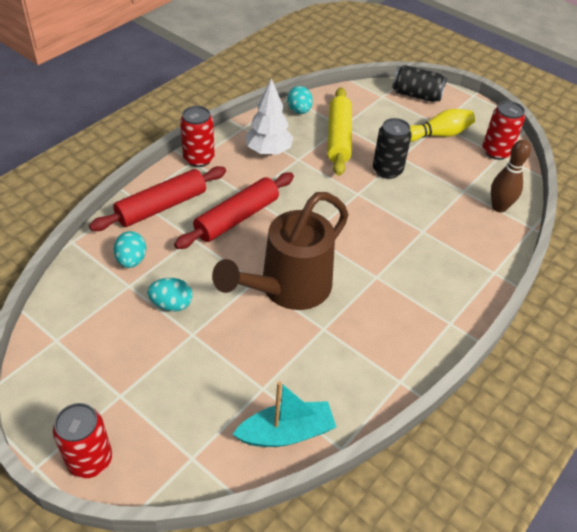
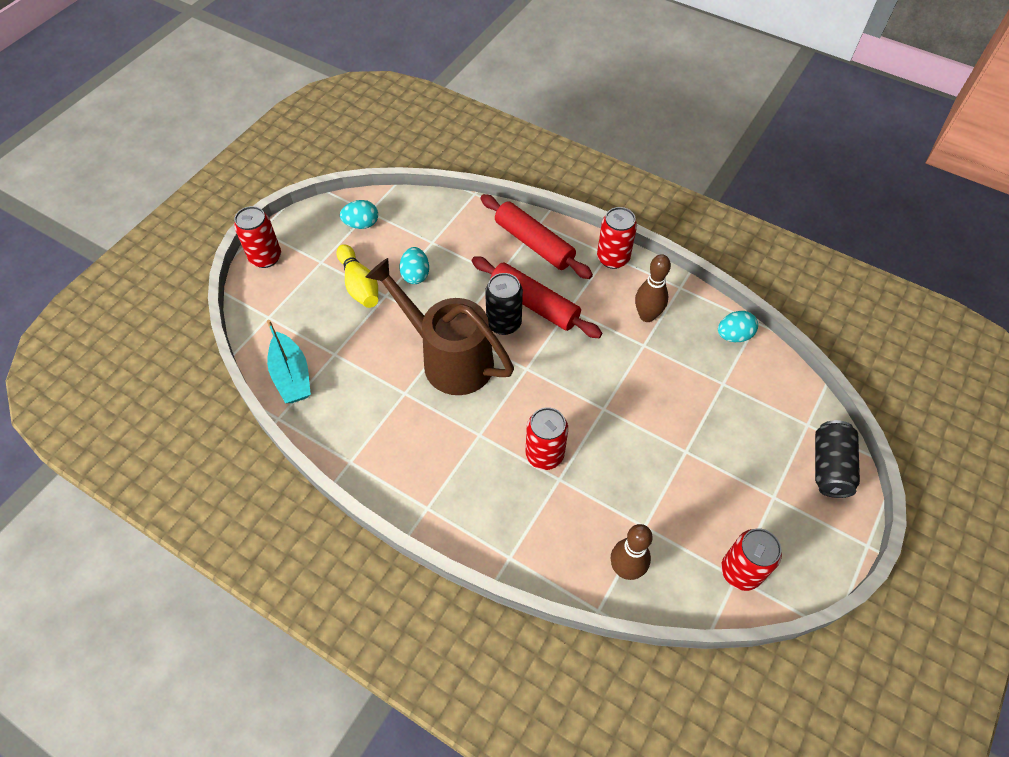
camera: 85 degrees right, 10 degrees up
turquoise egg [114,231,146,268] -> turquoise egg moved to [340,200,378,229]
white tree [245,78,293,155] -> brown bowling pin [635,254,671,322]
yellow rolling pin [327,87,352,176] -> none
black can [373,118,412,179] -> black can moved to [485,273,523,335]
yellow bowling pin [410,109,475,142] -> yellow bowling pin moved to [337,244,378,308]
none -> red can [525,407,568,470]

